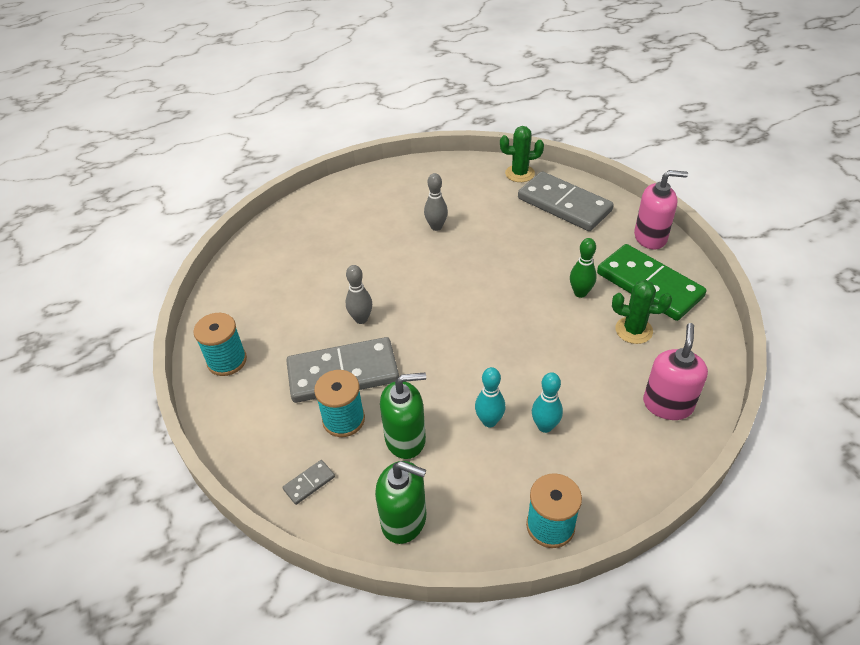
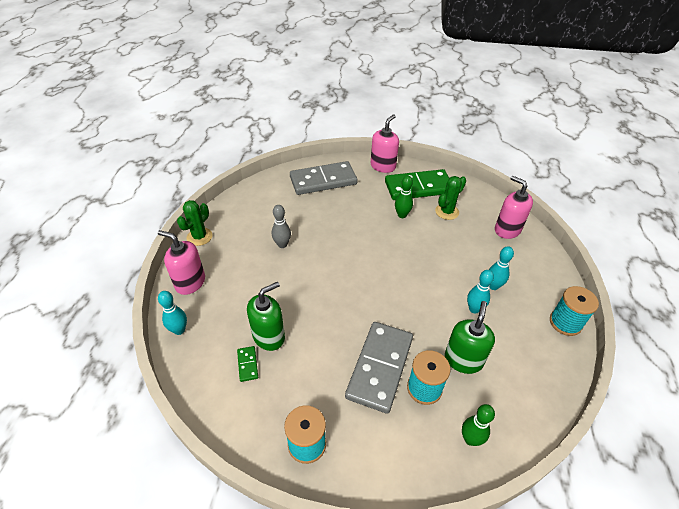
camera: 60 degrees left, 0 degrees up
grey domino [283,460,335,505] -> green bowling pin [462,404,495,446]
grey bowling pin [346,265,372,324] -> none
green soap dispenser [375,461,426,544] -> green soap dispenser moved to [247,282,285,351]
green cactus [500,126,544,182] -> green cactus moved to [177,200,213,246]
none -> pink soap dispenser [158,230,205,295]
none -> turquoise bowling pin [158,291,187,335]
none -> green domino [237,346,258,382]

